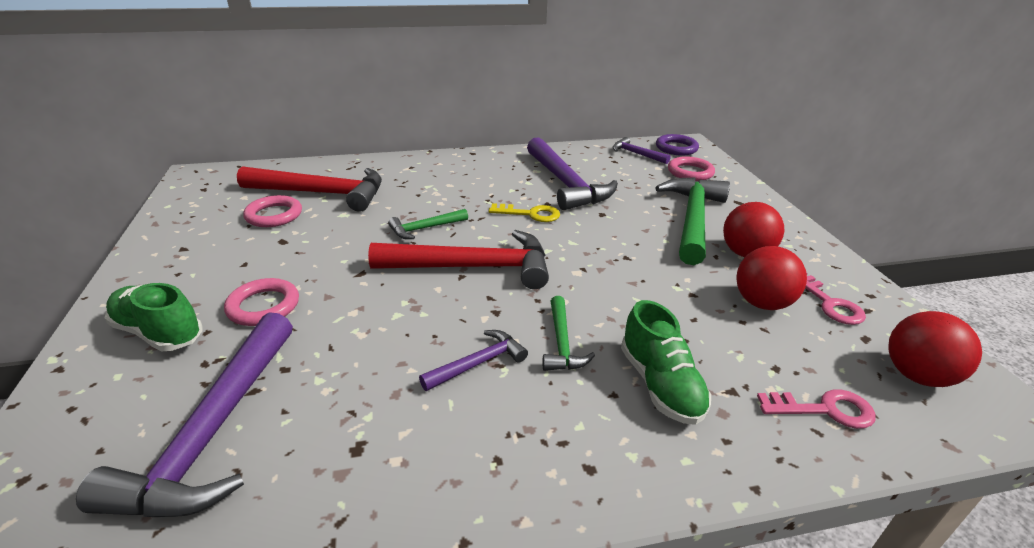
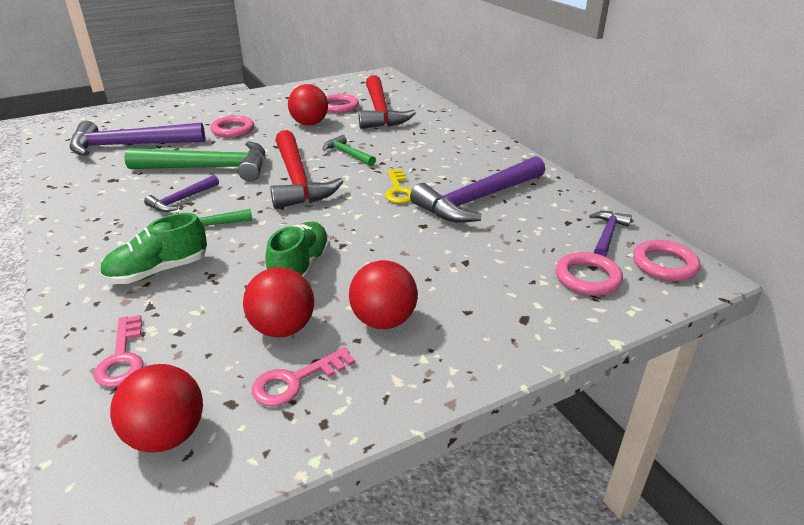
camera: 75 degrees right, 0 degrees up
green shoe [105,283,203,351] -> green shoe moved to [265,222,330,279]
purple hammer [419,330,528,391] -> purple hammer turned 90 degrees clockwise [144,175,219,212]
green hammer [655,178,730,265] -> green hammer moved to [124,141,265,181]
purple ring [656,134,699,156] -> pink ring [633,240,701,281]
none -> red ball [288,84,328,125]

